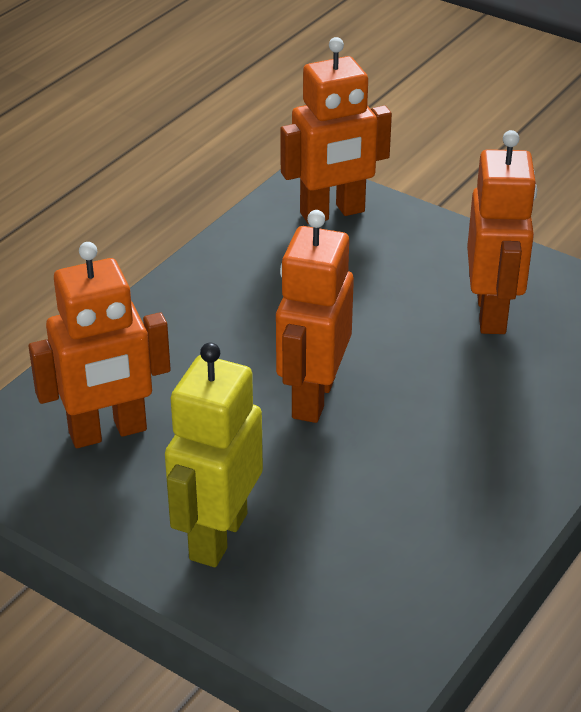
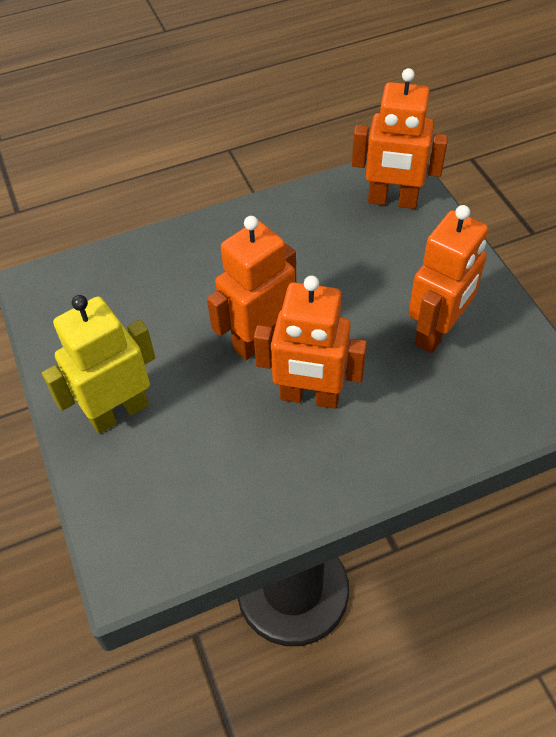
camera: 35 degrees right, 15 degrees up
orange robot [28,242,171,448] -> orange robot moved to [254,276,367,409]

